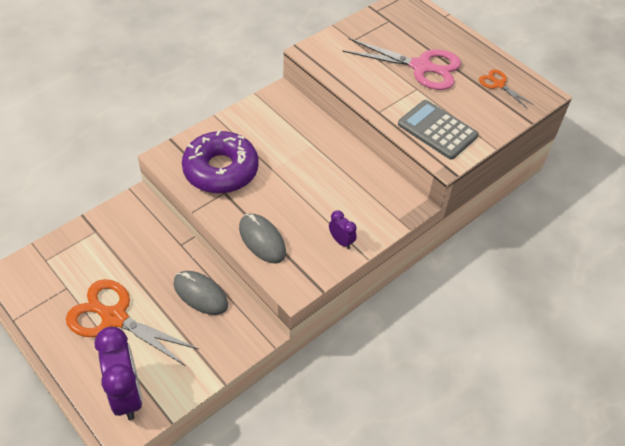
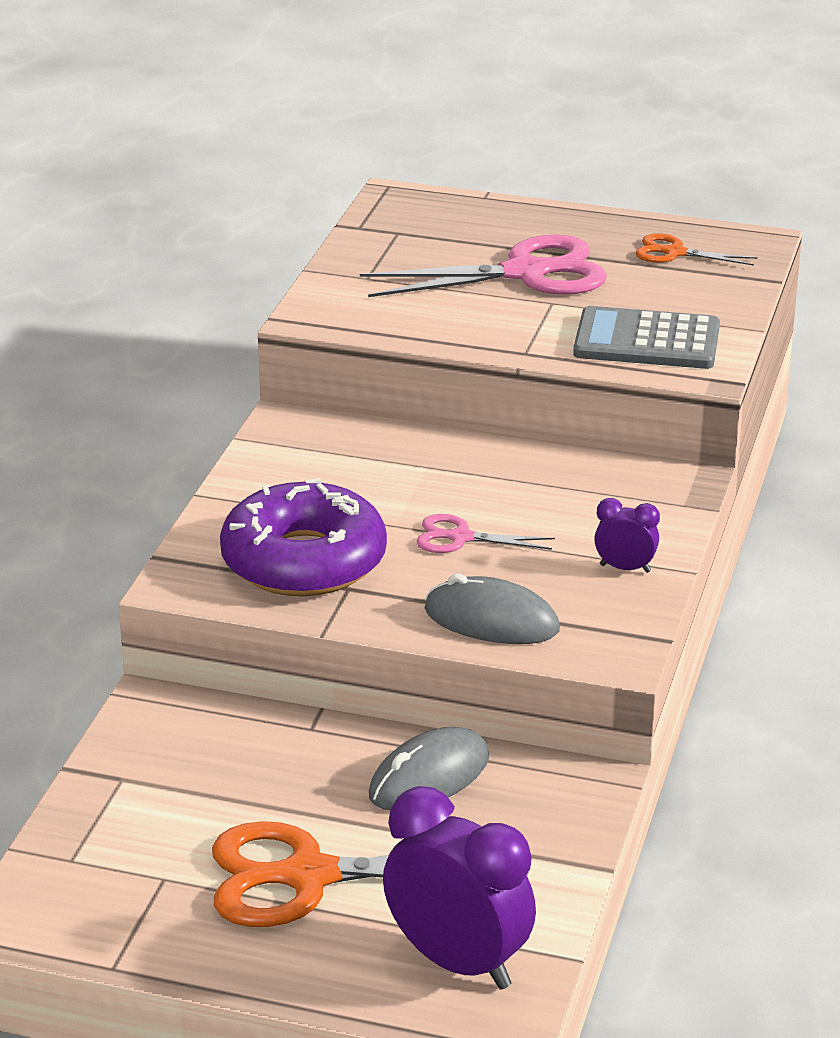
camera: 30 degrees left, 20 degrees down
grey mouse [173,271,228,315] -> grey mouse turned 45 degrees counterclockwise [369,727,489,810]
none -> pink scissors [416,514,555,553]

